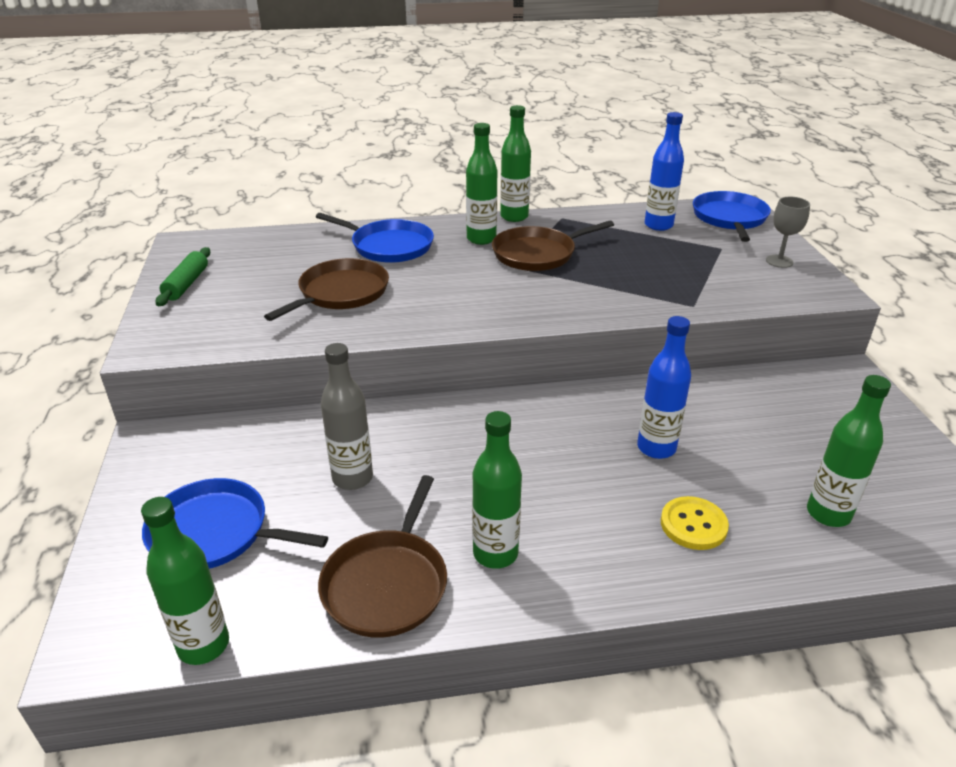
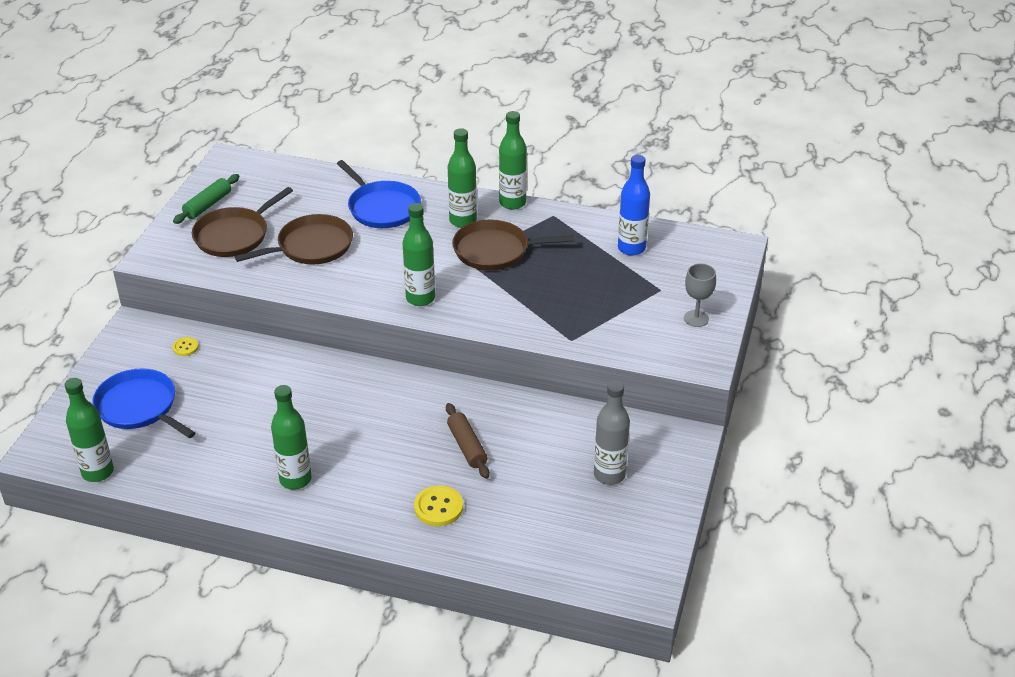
camera: 25 degrees right, 5 degrees up
brown pan [318,475,447,638] -> brown pan moved to [192,187,293,257]
grey bottle [321,343,373,490] -> grey bottle moved to [594,380,630,485]
blue bottle [637,316,691,459] -> brown rolling pin [446,403,490,479]
blue pan [693,191,771,242] -> none
green bottle [807,375,891,527] -> green bottle moved to [402,203,435,306]
none -> yellow button [172,337,199,356]

